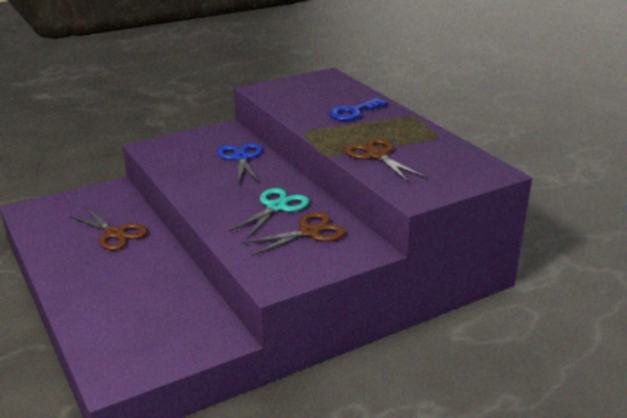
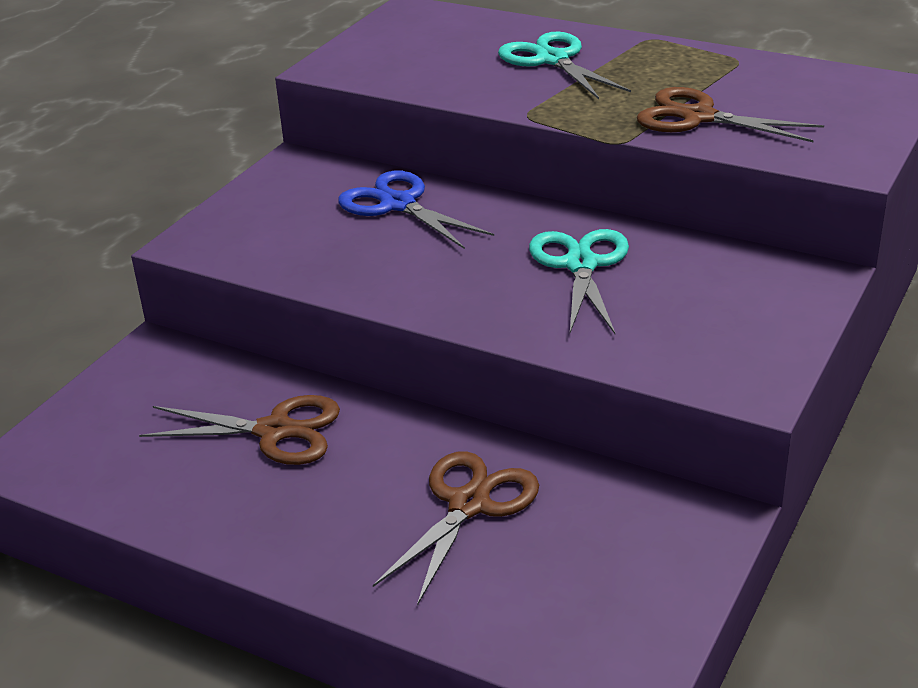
camera: 30 degrees left, 5 degrees up
brown scissors [241,212,346,256] -> brown scissors moved to [373,451,539,606]
blue key [329,98,388,121] -> turquoise scissors [498,32,631,99]

